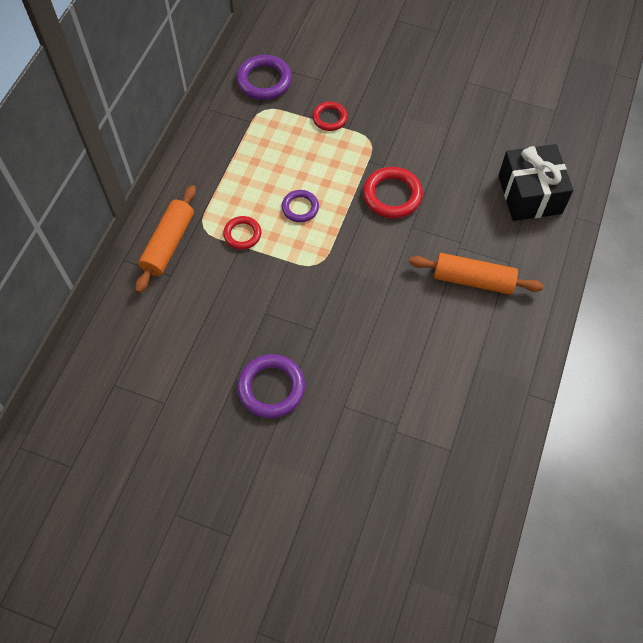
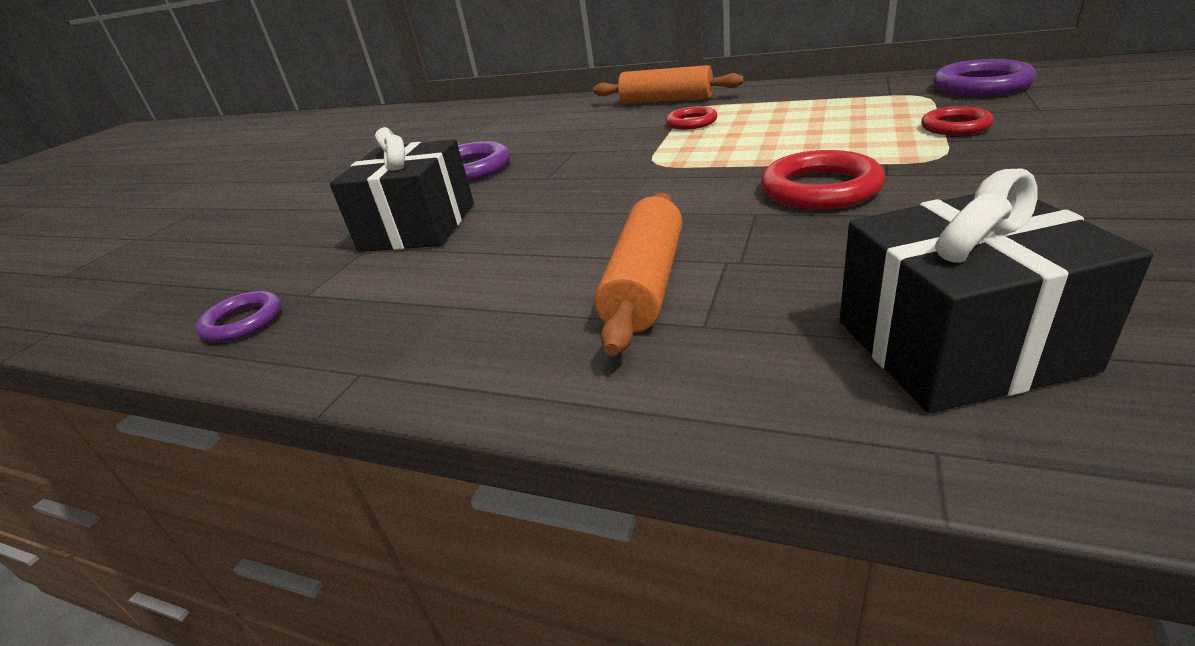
camera: 95 degrees right, 30 degrees down
purple ring [281,190,319,222] -> purple ring moved to [196,291,282,342]
none -> black gift [330,127,474,252]

